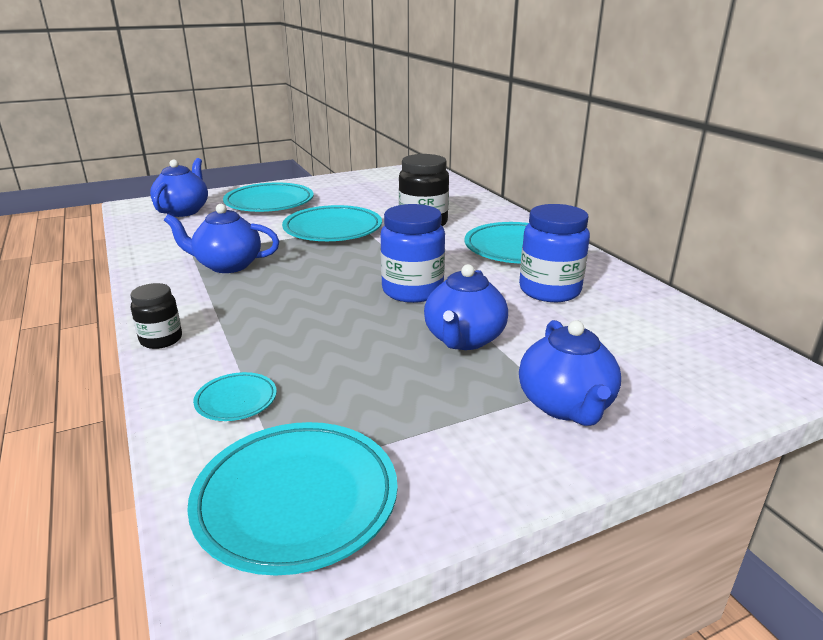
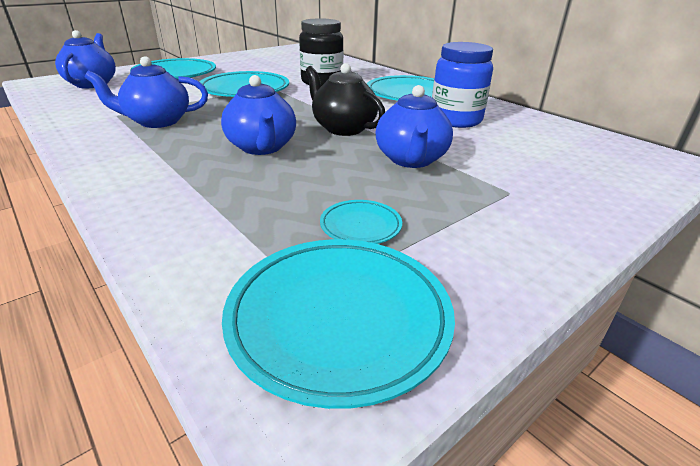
camera: 15 degrees left, 5 degrees up
black jar [130,283,182,349] -> none
turquoise plate [193,372,277,421] -> turquoise plate moved to [320,200,402,244]
blue jar [380,204,445,303] -> black teapot [306,63,385,136]
blue teapot [519,320,621,426] -> blue teapot moved to [221,75,296,155]

